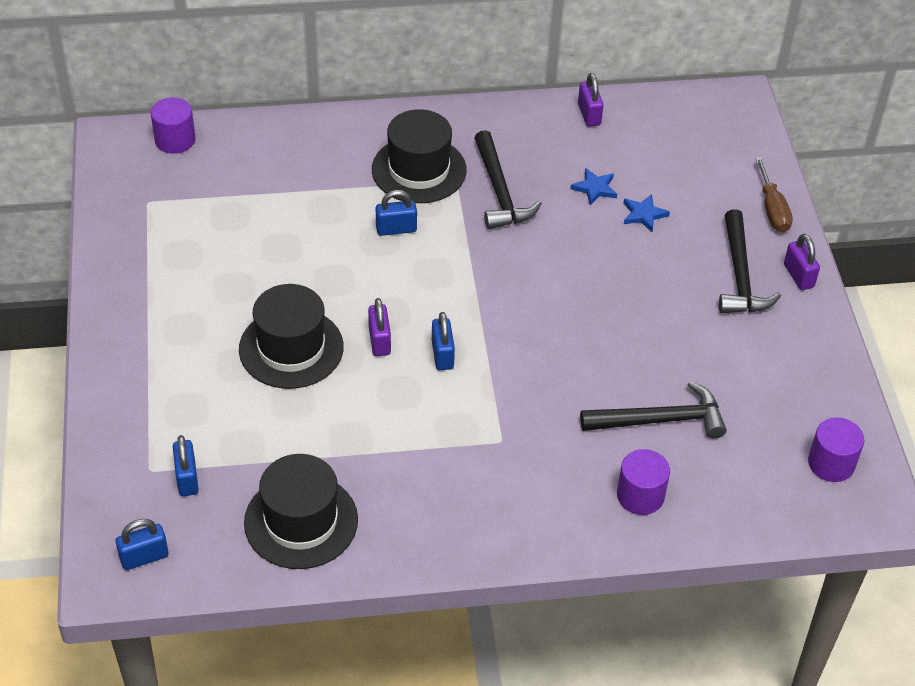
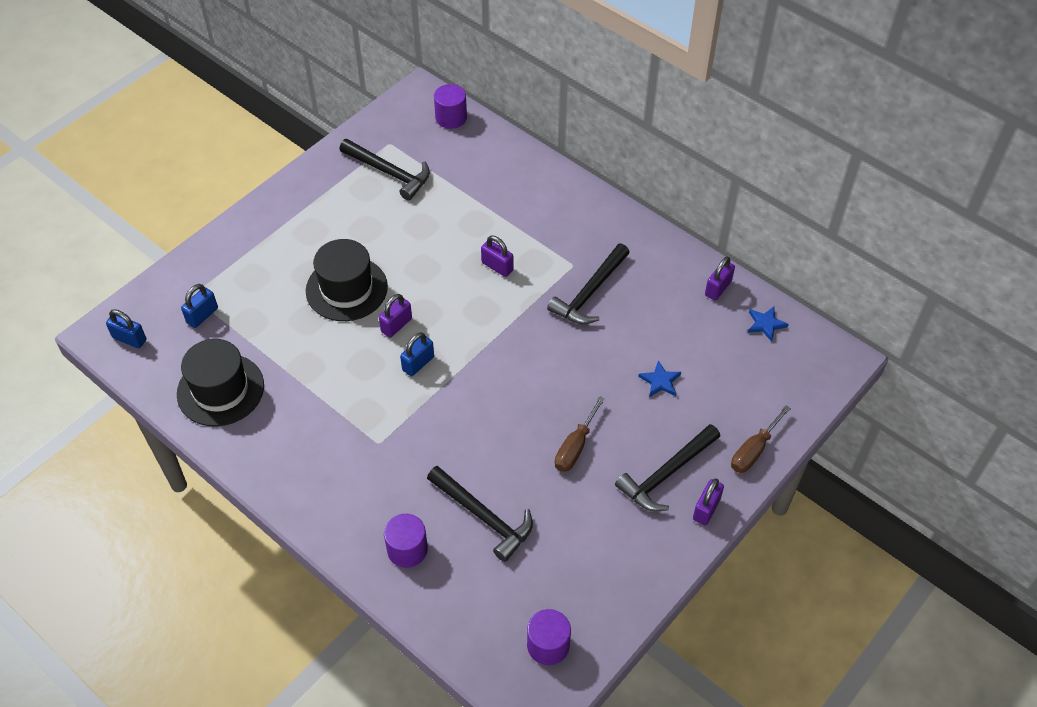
camera: 50 degrees right, 5 degrees up
black hat [372,109,467,203] -> none
blue padlock [376,190,417,236] -> purple padlock [481,236,514,277]
blue star [570,168,617,205] -> blue star moved to [748,307,789,342]
none -> black hammer [339,139,430,201]
none -> brown screwdriver [555,396,605,472]

